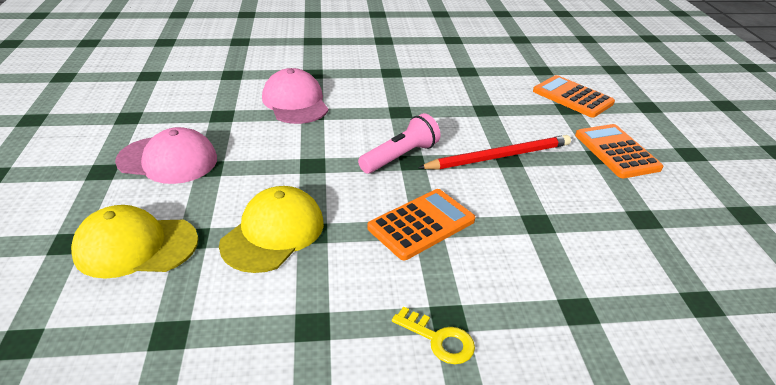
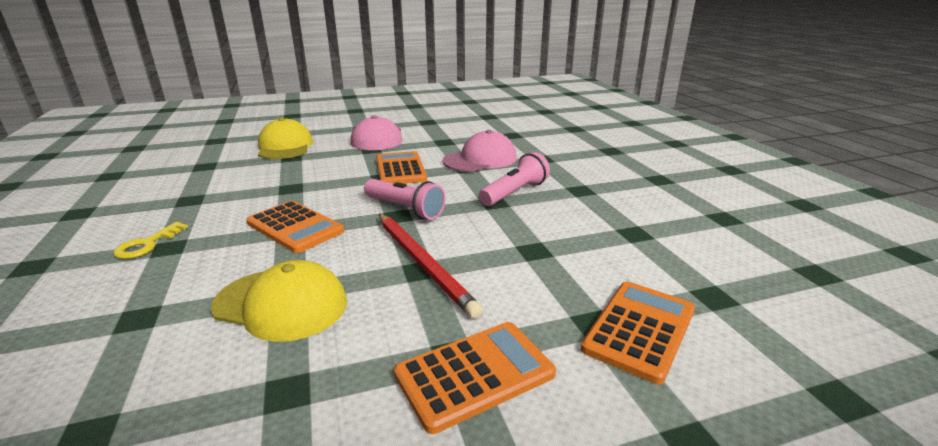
camera: 80 degrees right, 10 degrees down
yellow cap [219,186,324,273] -> yellow cap moved to [211,260,347,342]
none -> orange calculator [376,151,427,184]
none -> pink flashlight [479,152,550,206]

